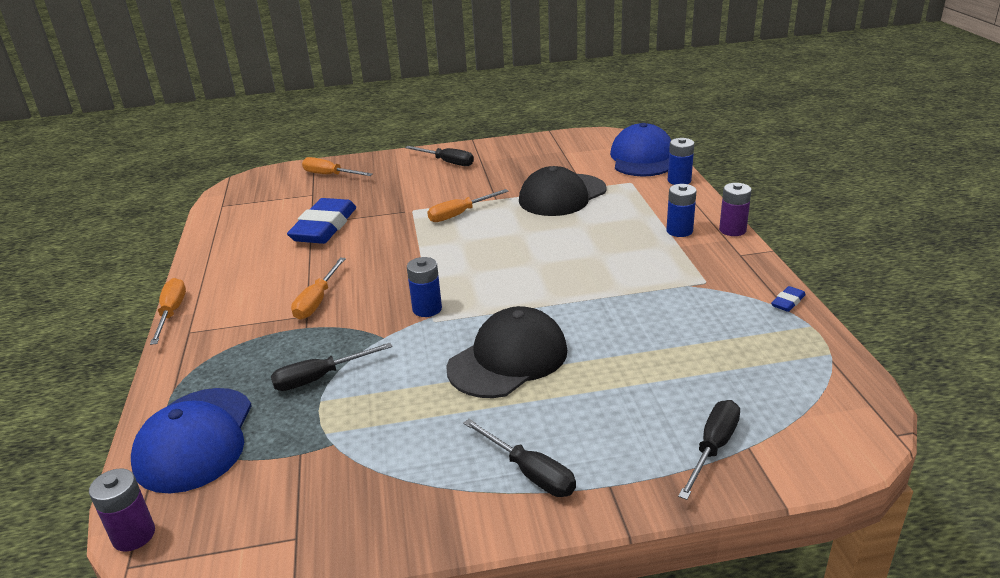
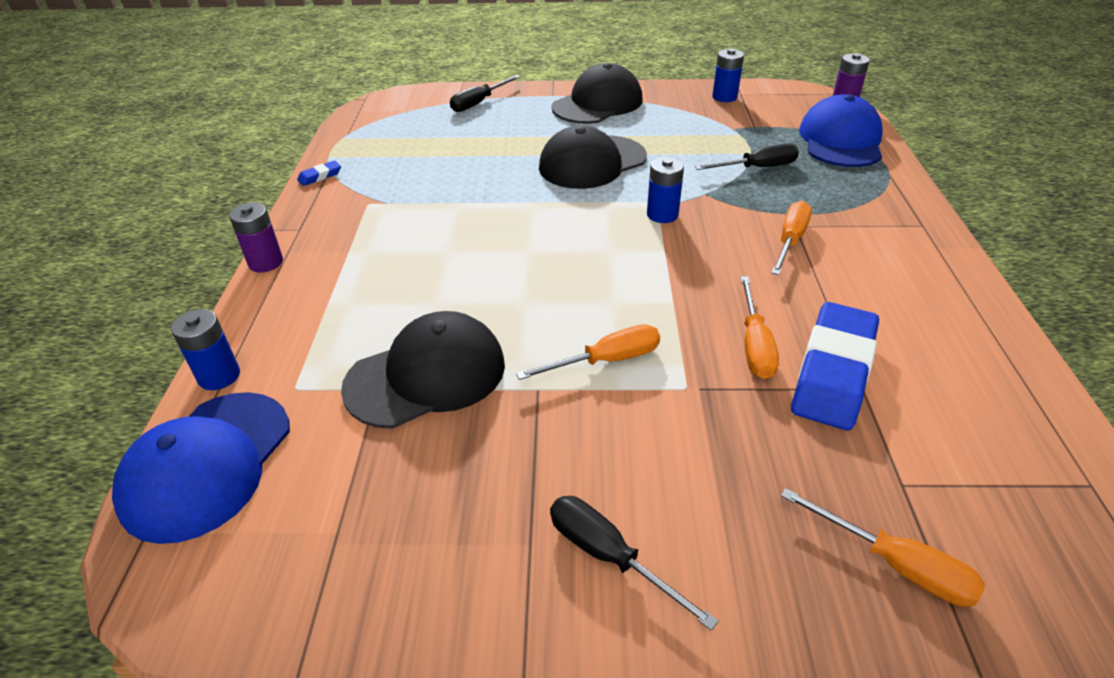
camera: 170 degrees left, 10 degrees up
orange screwdriver [150,278,186,345] -> orange screwdriver moved to [740,276,779,379]
black screwdriver [463,419,576,497] -> black cap [552,63,643,124]
blue battery [666,184,697,237] -> blue battery moved to [712,49,744,102]

